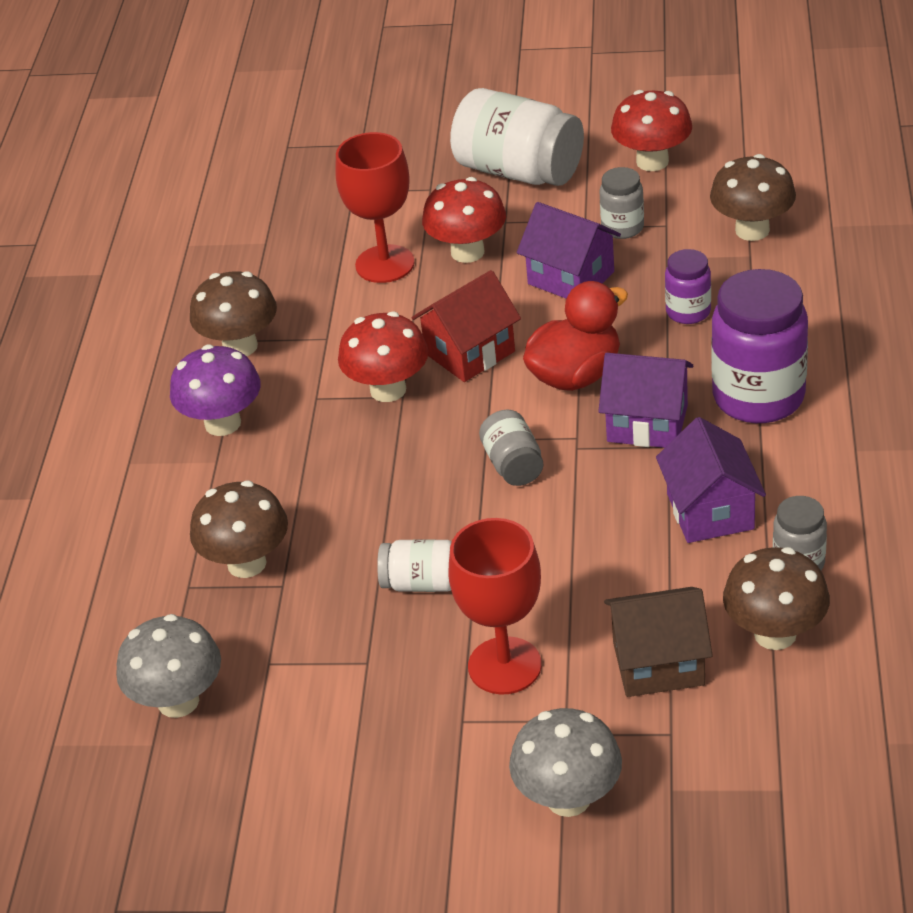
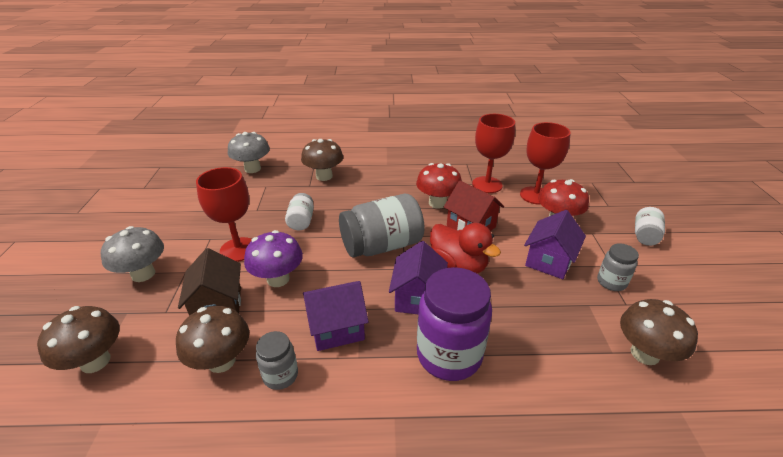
camera: 80 degrees right, 5 degrees down
purple mushroom [170,345,261,436] -> purple mushroom moved to [244,230,303,287]
brown mushroom [190,271,277,356] -> brown mushroom moved to [37,306,120,373]
white jar [450,88,584,186] -> white jar [635,207,665,246], size x0.51
grey jar [479,410,543,486] -> grey jar [339,194,425,258], size x1.94
red mushroom [611,90,692,171] -> none
purple jar [665,249,711,324] -> none
none -> red goblet [472,114,515,193]

